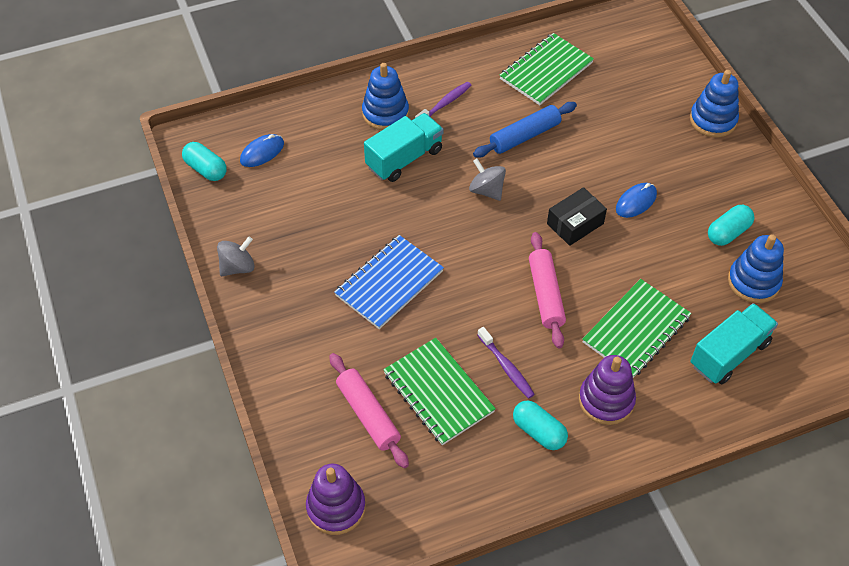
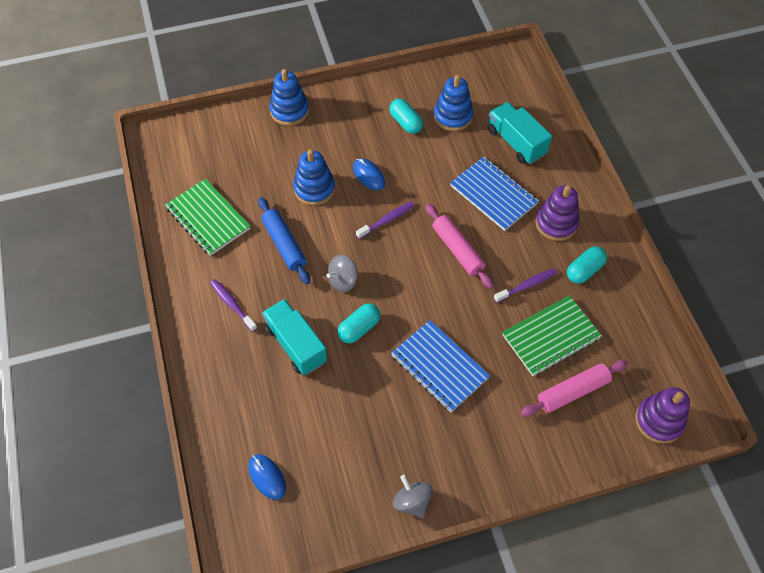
camera: 85 degrees left, 5 degrees up
turquoise capsule [182,142,227,181] -> turquoise capsule moved to [338,303,380,343]
blue stacking toy [362,63,409,130] -> blue stacking toy moved to [293,149,335,206]
pink rolling pin [529,232,566,348] -> pink rolling pin turned 60 degrees clockwise [426,204,493,289]
black box [547,187,607,246] -> purple toothbrush [356,201,415,239]
green notebook [583,279,692,378] -> blue notebook [450,157,539,231]

